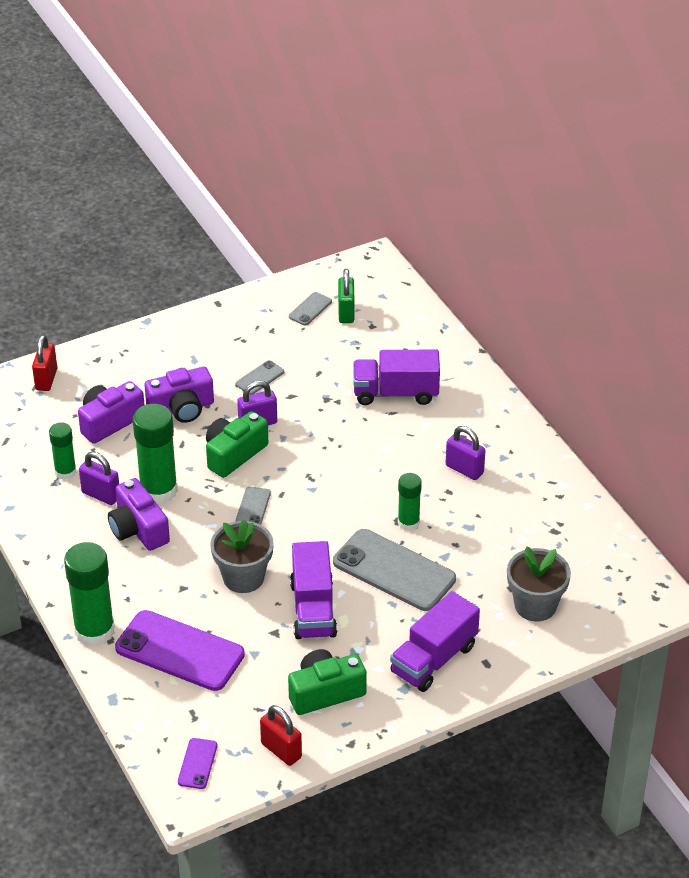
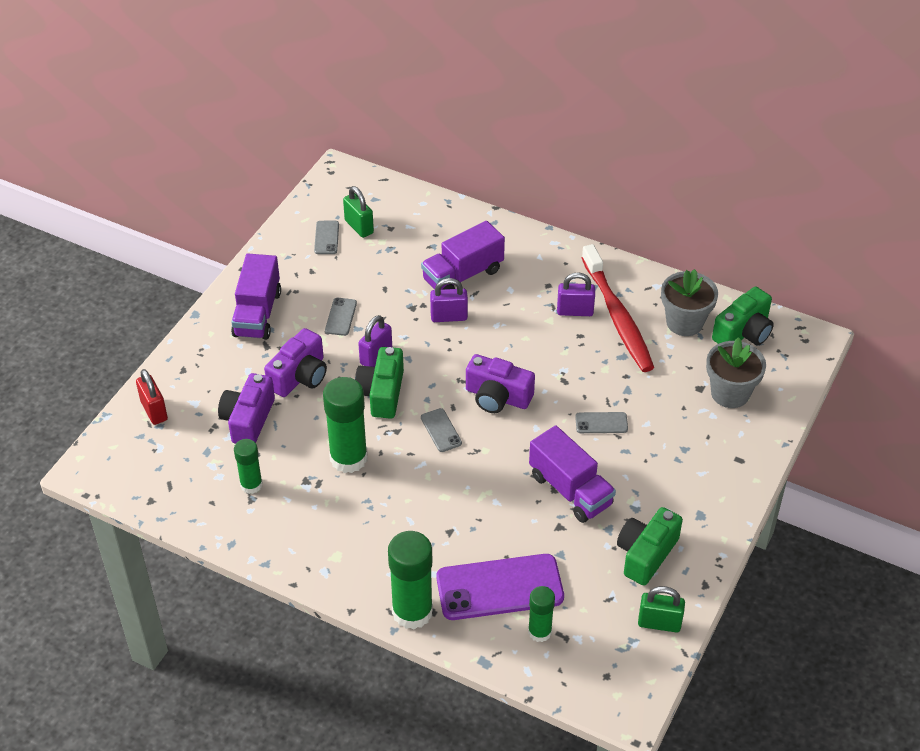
camera: 35 degrees left, 5 degrees up
purple padlock [79,452,119,505] -> purple padlock moved to [430,278,468,322]
purple camera [108,478,170,551] -> purple camera moved to [466,354,535,413]
purple phone [178,738,217,789] -> none
grey flower pot [211,519,274,593] -> grey flower pot moved to [661,269,718,336]
red padlock [260,705,302,766] -> green padlock [638,586,685,633]
grey phone [333,529,456,611] -> grey phone [575,412,628,433], size x0.46
purple truck [390,591,480,692] -> purple truck moved to [231,254,281,340]
green glue stick [398,473,422,531] -> green glue stick moved to [528,586,555,642]
none -> red toothbrush [582,244,654,372]
none -> green camera [712,287,774,346]

